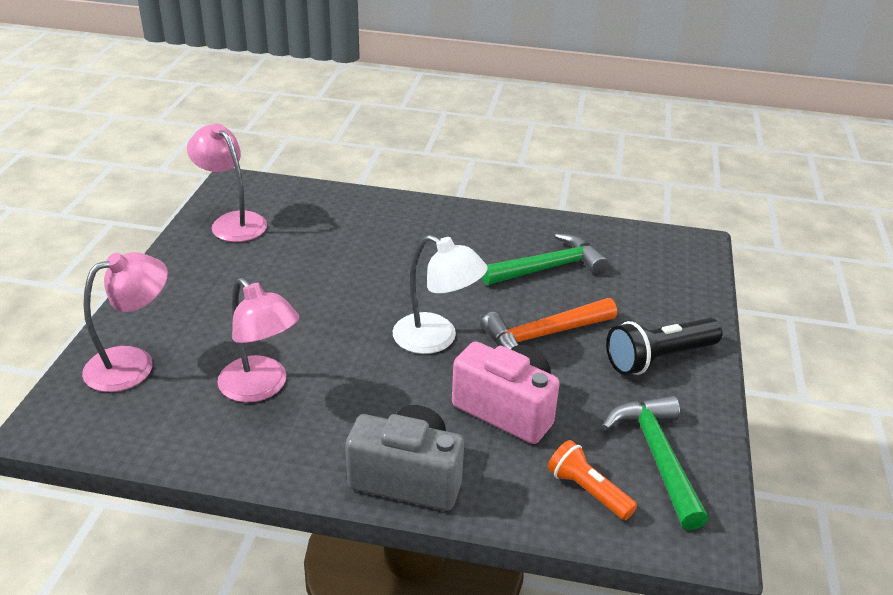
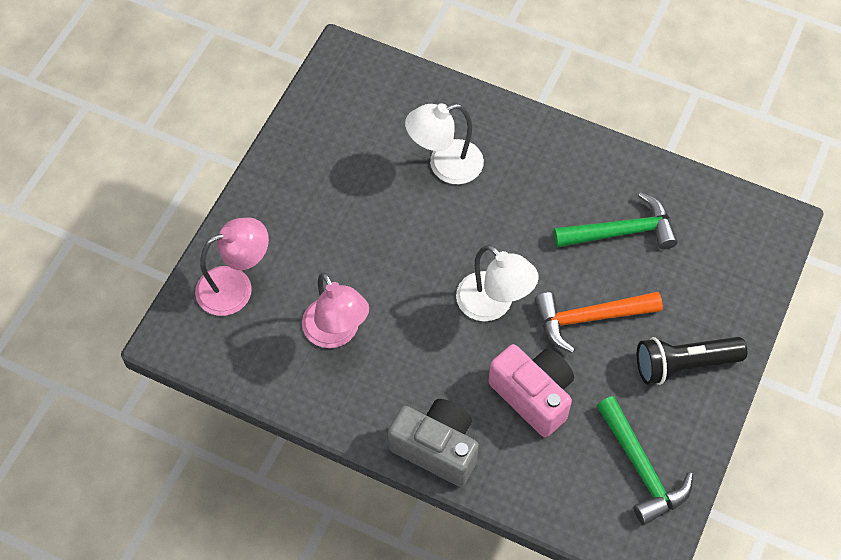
camera: 15 degrees right, 25 degrees up
pink lamp [187,123,267,242] -> none
orange flashlight [548,440,637,520] -> none
green hammer [602,395,708,530] -> green hammer turned 150 degrees clockwise [597,396,693,525]
none -> white lamp [405,103,484,184]

